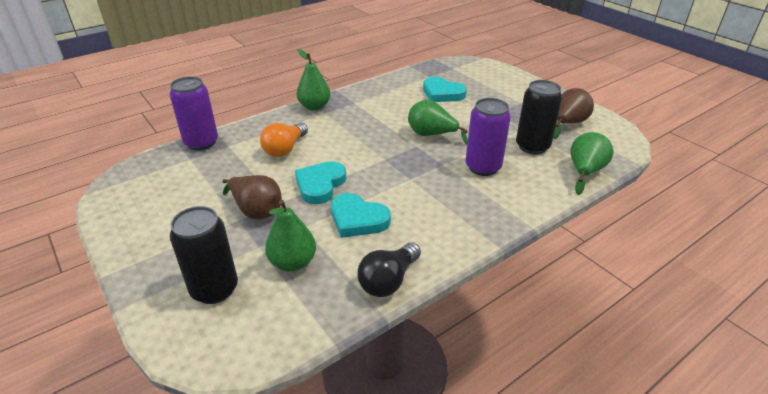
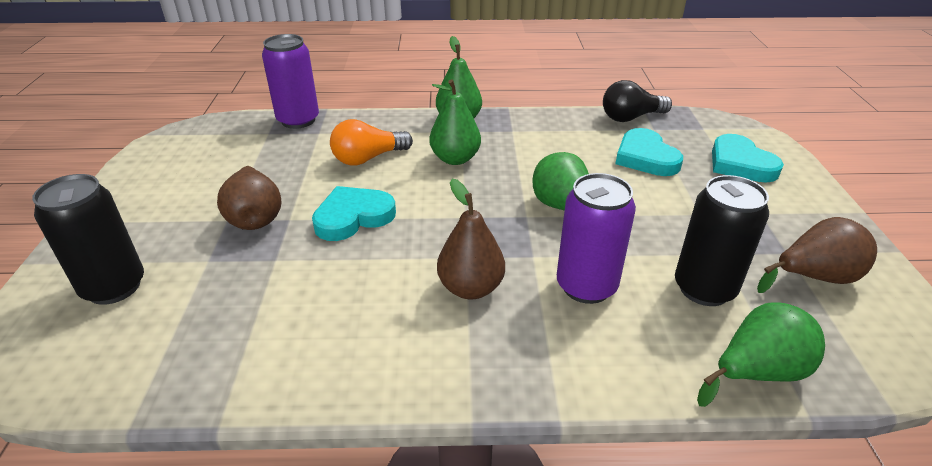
camera: 35 degrees right, 0 degrees up
green pear [265,200,316,272] -> green pear moved to [429,79,481,165]
turquoise heart [331,193,391,238] -> turquoise heart moved to [712,134,784,183]
black light bulb [357,242,421,297] -> black light bulb moved to [603,80,672,122]
none -> brown pear [437,179,505,299]

